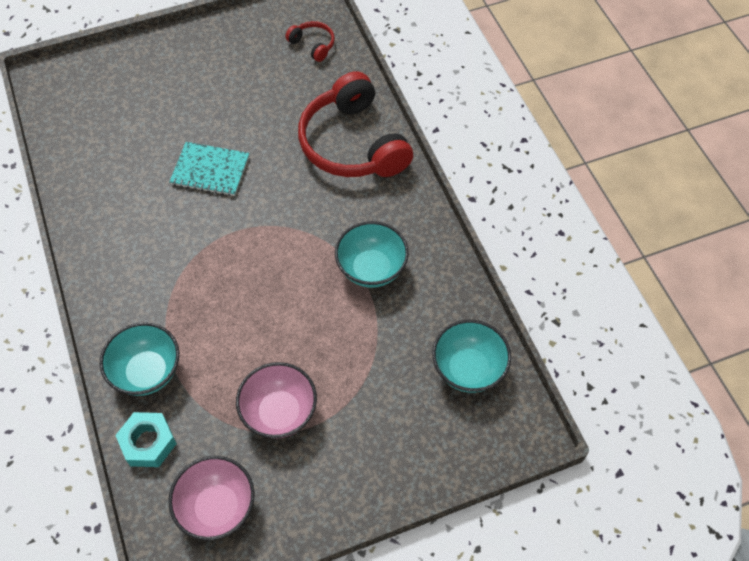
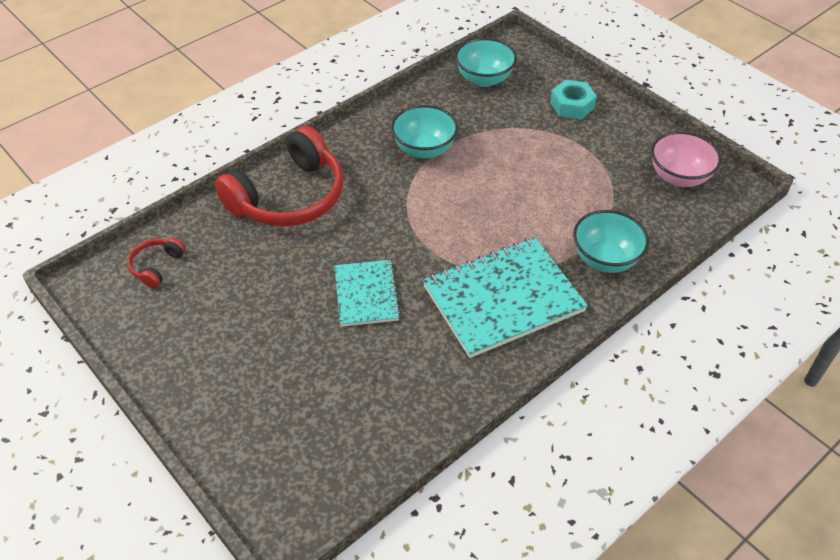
camera: 110 degrees left, 10 degrees down
turquoise nut [115,412,177,467] -> turquoise nut moved to [550,80,597,119]
pink bowl [236,362,317,439] -> none
none -> turquoise notebook [423,237,588,358]

